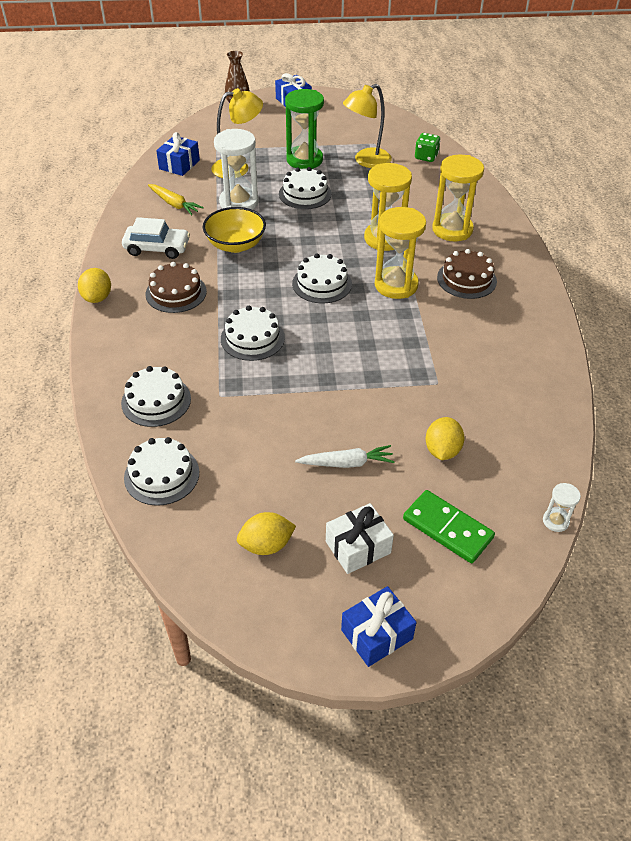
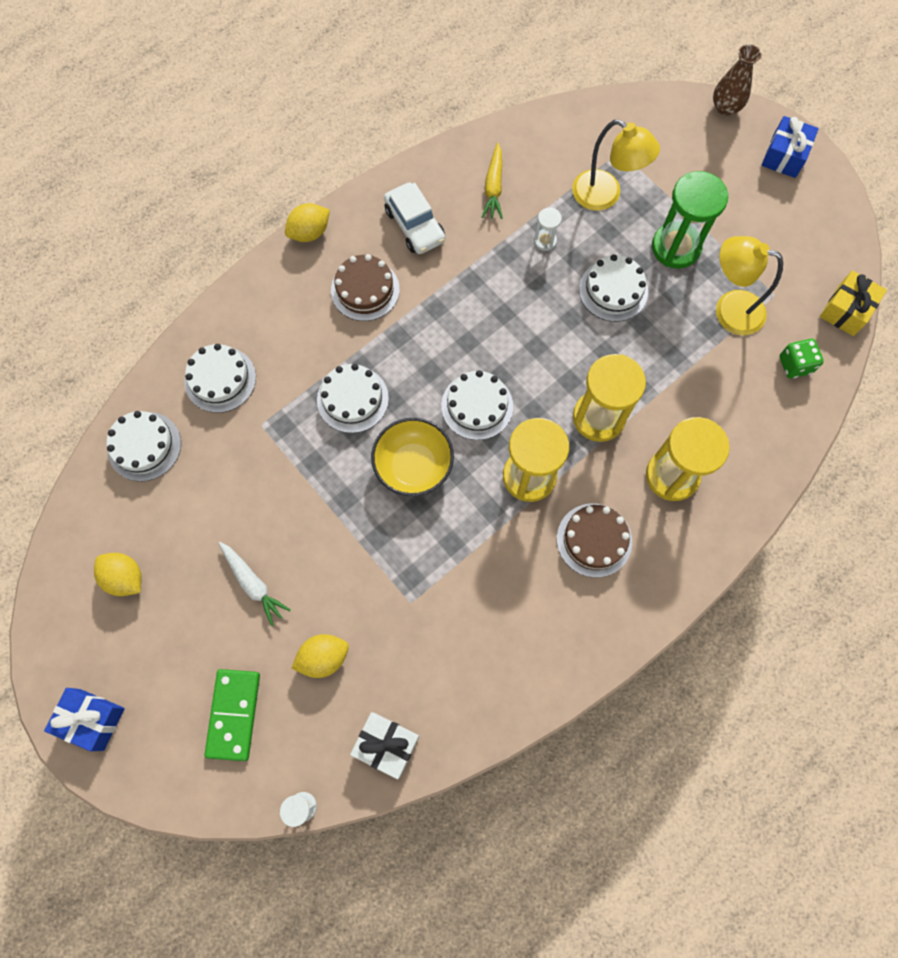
camera: 55 degrees right, 25 degrees up
blue gift [156,132,200,176] -> none
yellow bowl [203,207,266,253] -> yellow bowl moved to [371,418,454,496]
white hourglass [214,129,259,210] -> white hourglass [534,207,562,251], size x0.46
white gift [326,503,394,574] -> white gift moved to [350,712,419,779]
none -> yellow gift [820,270,887,336]

